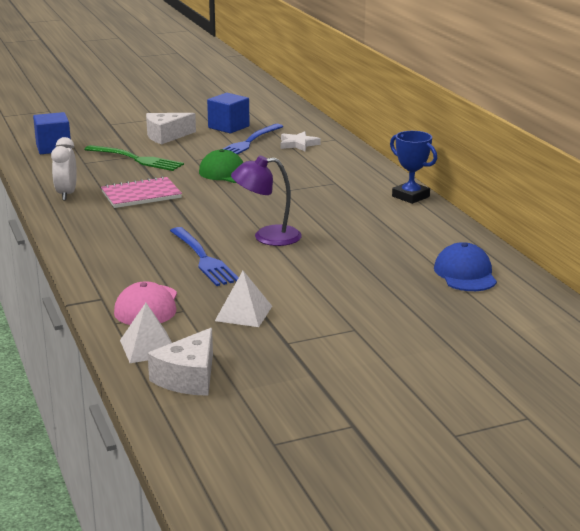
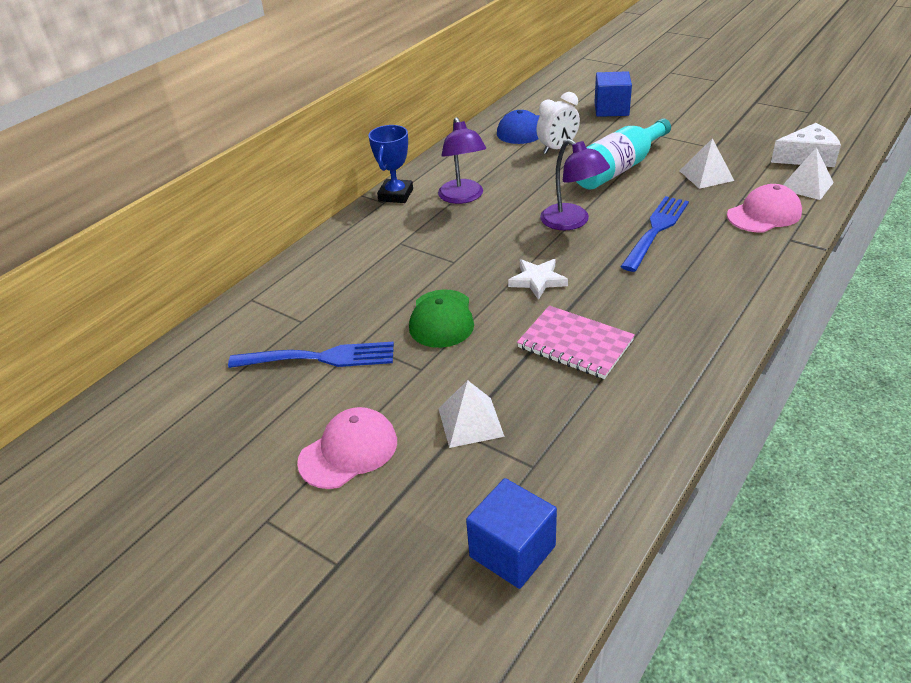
camera: 120 degrees left, 15 degrees up
white clock [51,137,77,200] -> white clock moved to [536,92,580,154]
green fork [84,145,184,171] -> white pyramid [438,380,505,448]
white cheese [146,113,196,144] -> pink cap [297,407,397,489]
blue cube [207,93,250,133] -> blue cube moved to [594,71,632,117]
white star [281,131,321,151] -> white star moved to [508,259,568,300]
none -> purple lamp [438,117,486,204]
none -> turquoise bottle [576,119,671,190]

